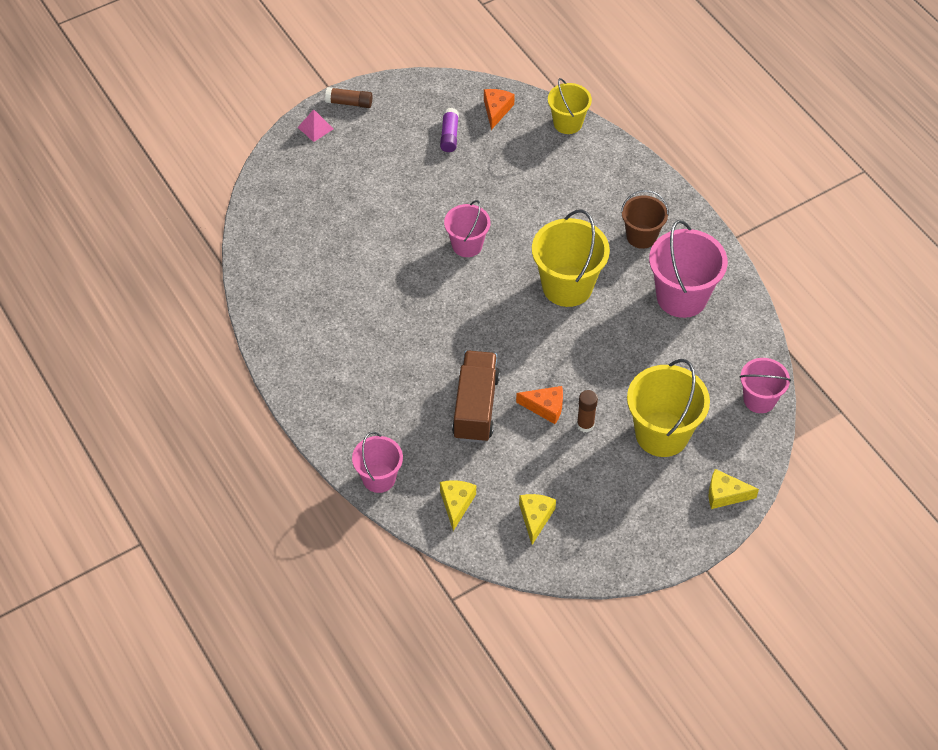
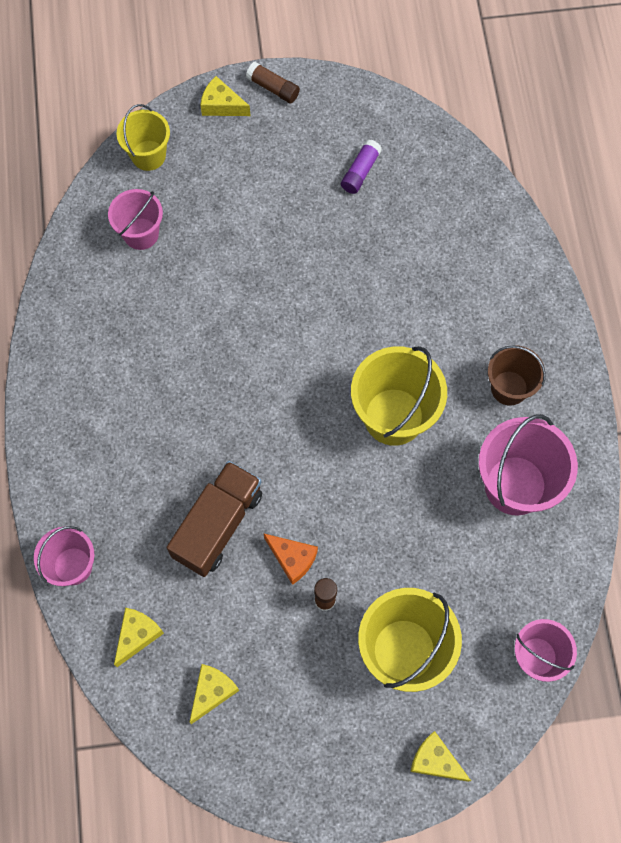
camera: 25 degrees right, 15 degrees up
pink pyramid [297,109,333,142] -> yellow cheese [200,76,251,116]
pink bucket [444,200,490,257] -> pink bucket moved to [108,189,163,250]
orange cheese [484,89,515,130] -> none
yellow bucket [548,78,592,134] -> yellow bucket moved to [116,104,170,171]

